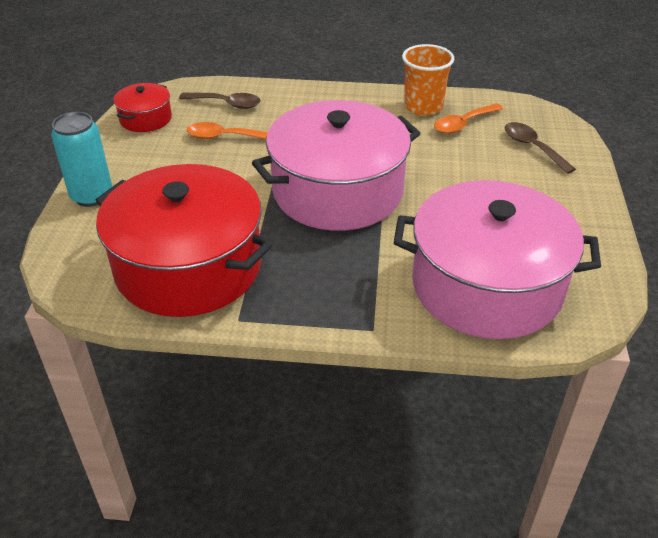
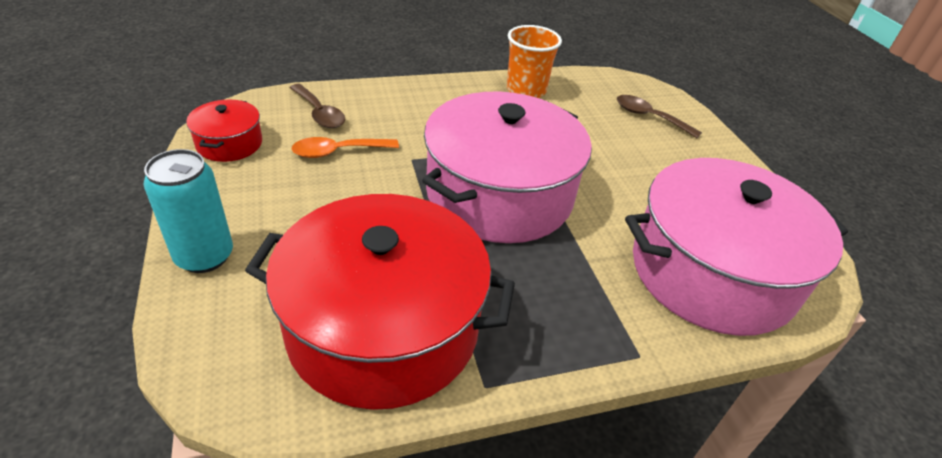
camera: 25 degrees left, 0 degrees up
brown spoon [179,93,261,109] -> brown spoon turned 60 degrees clockwise [290,84,345,128]
orange spoon [434,103,503,133] -> none

